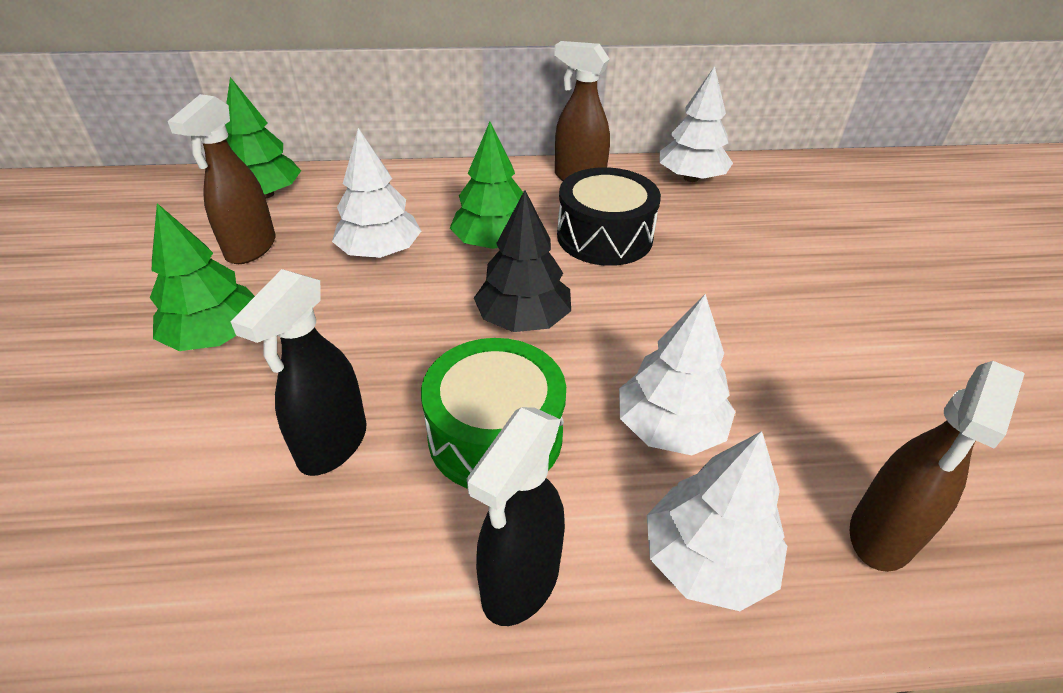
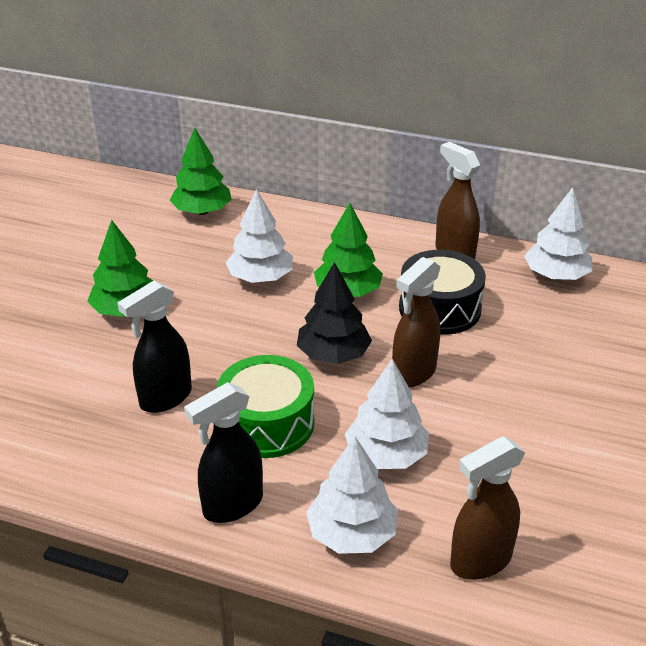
camera: 25 degrees right, 5 degrees down
brown spray bottle [168,94,275,264] -> brown spray bottle moved to [392,257,441,388]

